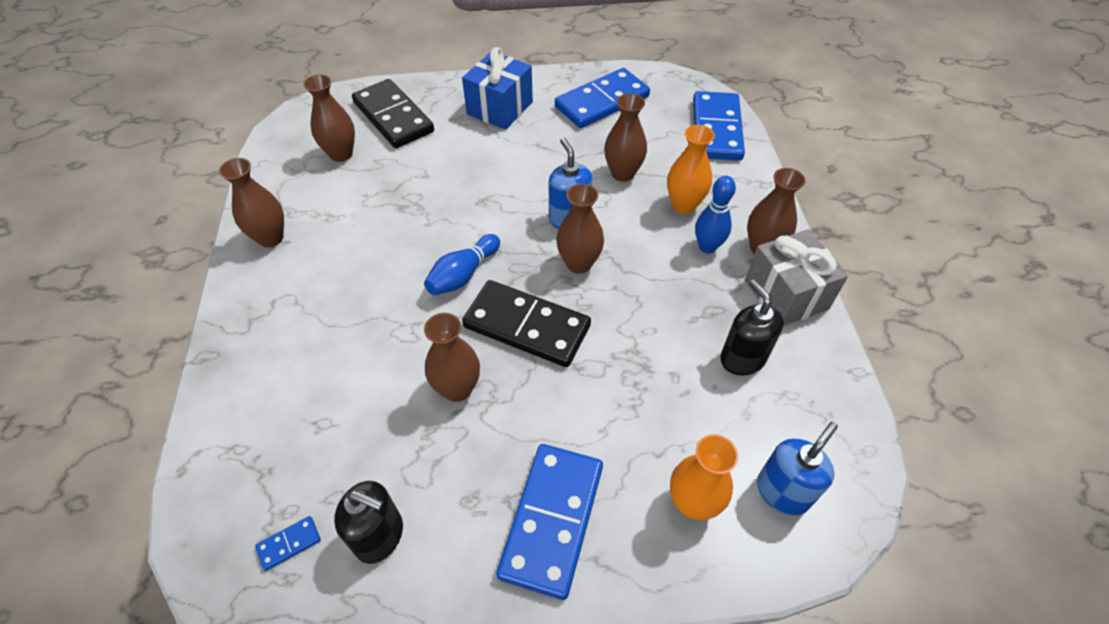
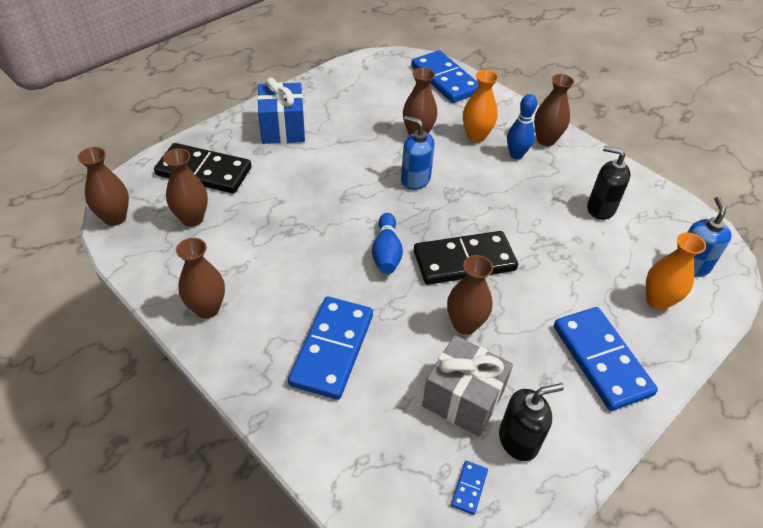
camera: 40 degrees left, 5 degrees down
blue domino [555,68,650,128] -> blue domino moved to [288,296,373,400]
brown vase [556,184,604,274] -> brown vase moved to [78,147,129,226]
grey gift [745,229,848,326] -> grey gift moved to [422,335,513,437]

